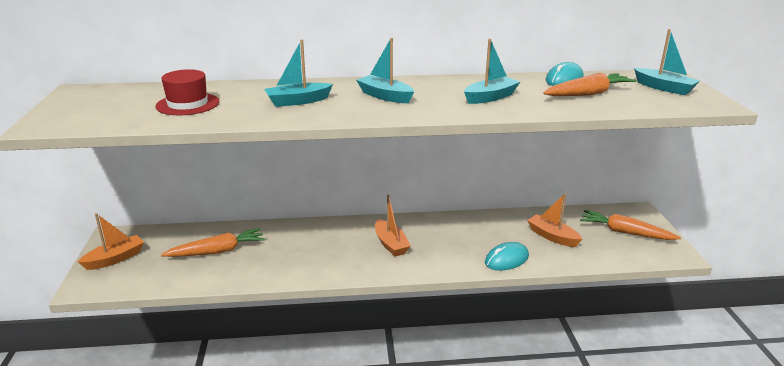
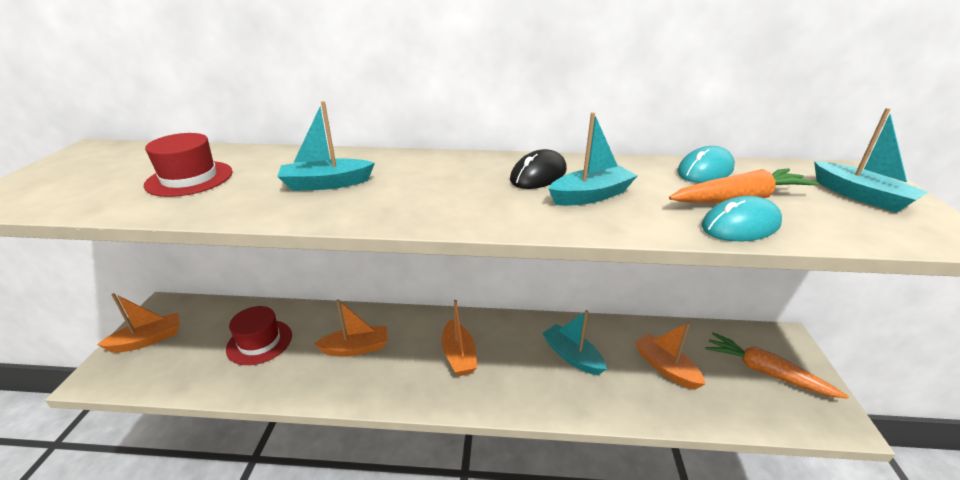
camera: 10 degrees right, 5 degrees up
orange carrot [161,228,265,257] -> red hat [226,306,292,365]
turquoise boat [356,38,414,103] -> turquoise boat moved to [542,310,607,375]
turquoise mouse [485,242,529,271] -> turquoise mouse moved to [701,196,782,241]
none -> orange boat [314,299,388,356]
none -> black mouse [510,149,567,189]

